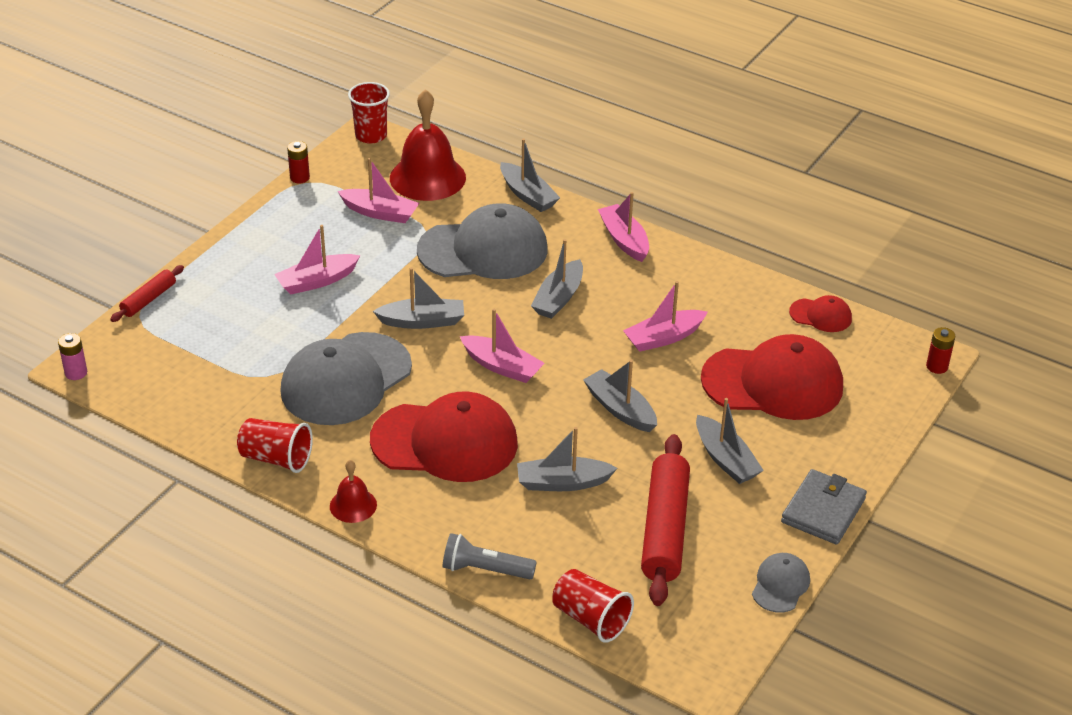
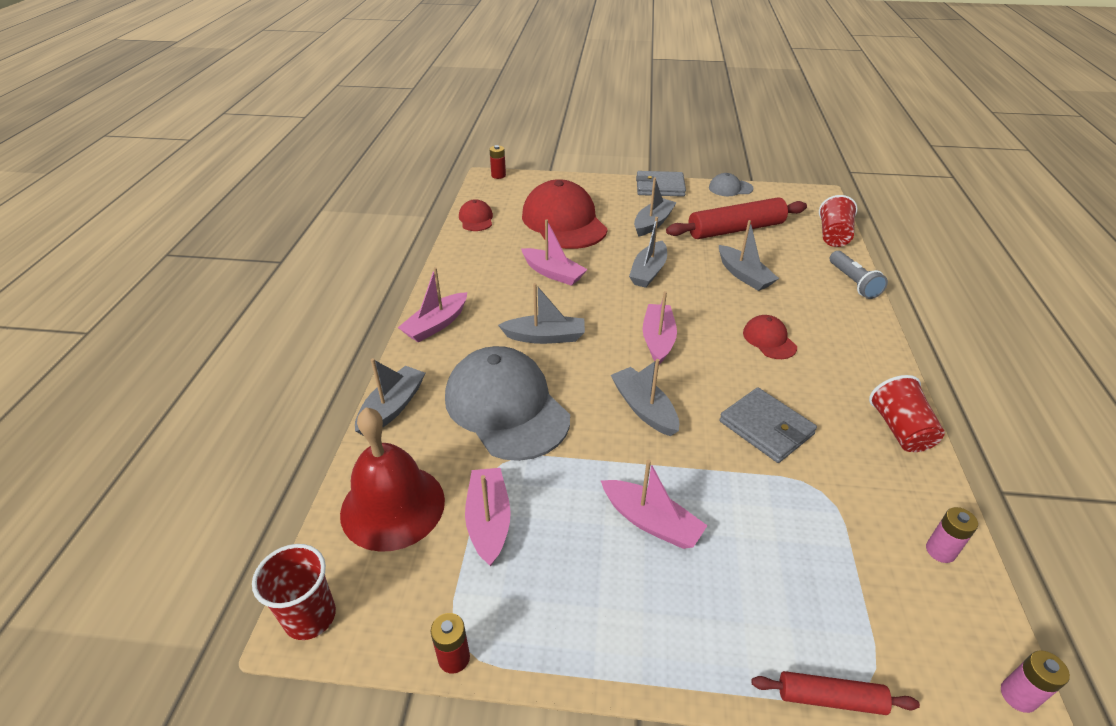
camera: 115 degrees left, 0 degrees up
grey cap [280,332,412,425] -> grey wallet [719,387,817,463]
red bell [330,460,377,523] -> none
red cap [370,392,518,482] -> red cap [743,315,797,359], size x0.46
none -> pink battery [926,507,978,563]

